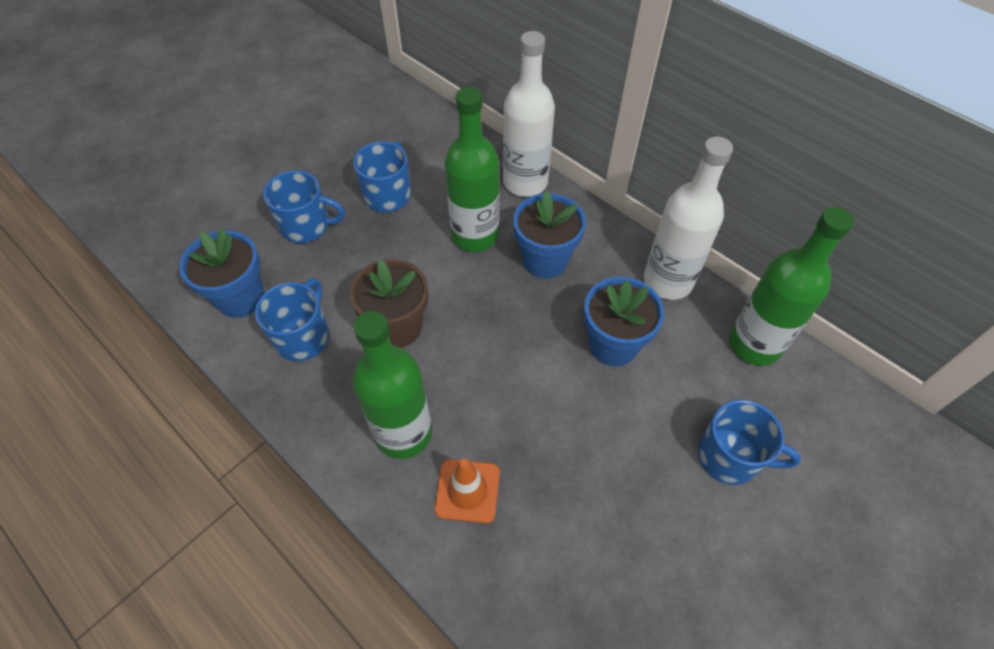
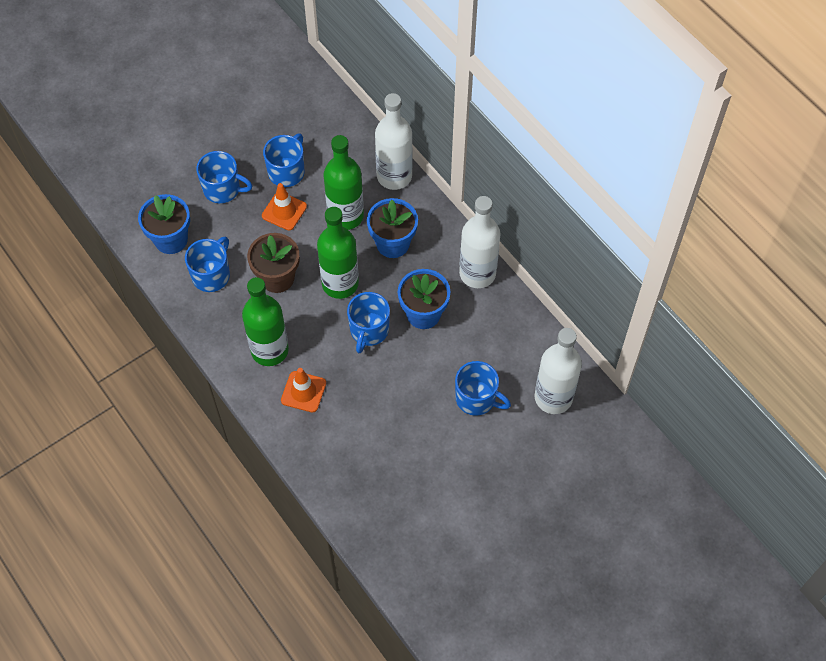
camera: 10 degrees right, 5 degrees up
green bottle [729,207,854,366] -> green bottle moved to [317,207,359,299]
none -> orange traffic cone [262,183,307,231]
none -> blue mug [347,292,390,354]
none -> white bottle [534,328,582,414]

